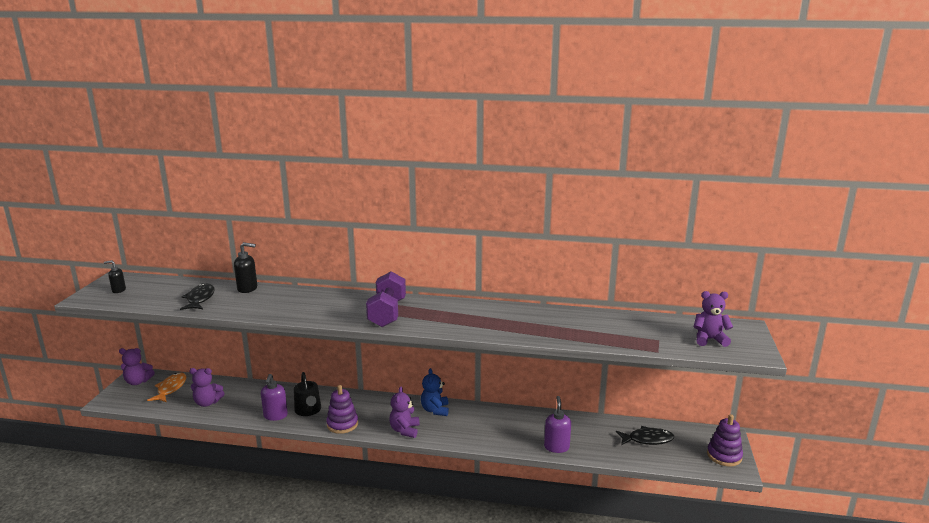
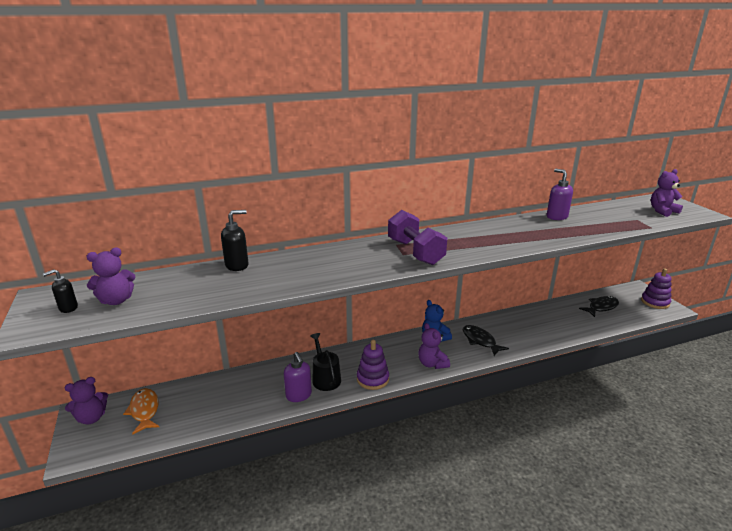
camera: 30 degrees left, 5 degrees up
black fish [180,284,215,310] -> black fish moved to [463,325,509,356]
purple teddy bear [189,368,225,407] -> purple teddy bear moved to [86,248,135,305]
black watering can [294,372,321,416] -> black watering can turned 150 degrees counterclockwise [311,333,341,391]
purple soap dispenser [544,396,571,453] -> purple soap dispenser moved to [547,169,573,220]

